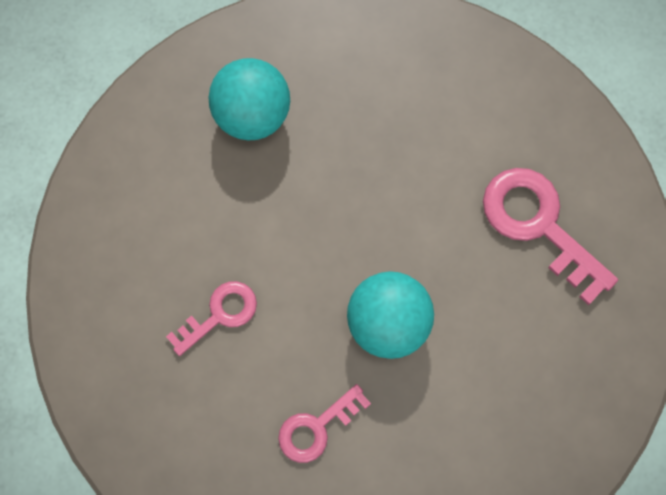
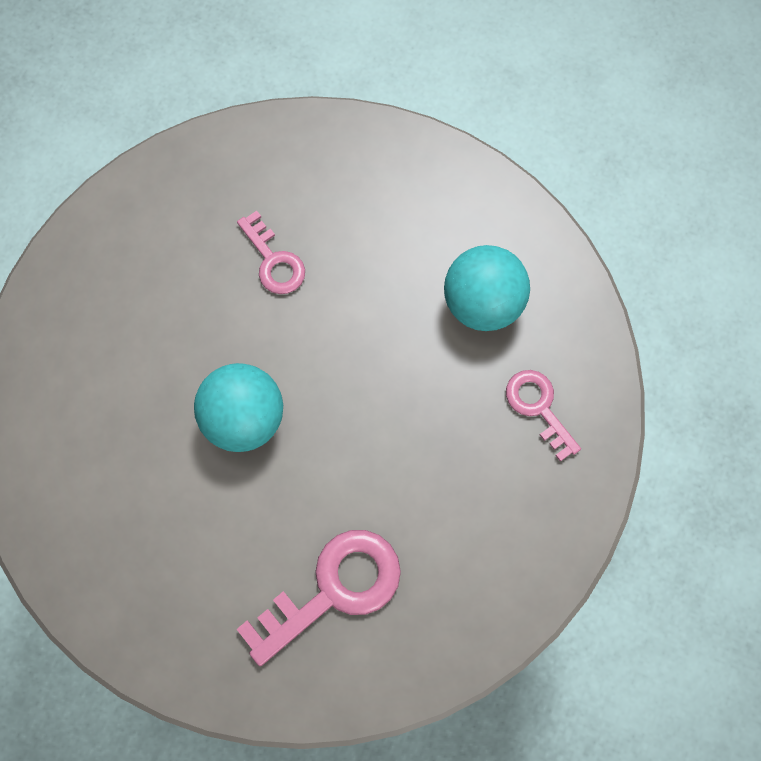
camera: 95 degrees right, 0 degrees up
pink key [278,384,371,463] -> pink key moved to [506,370,581,462]

